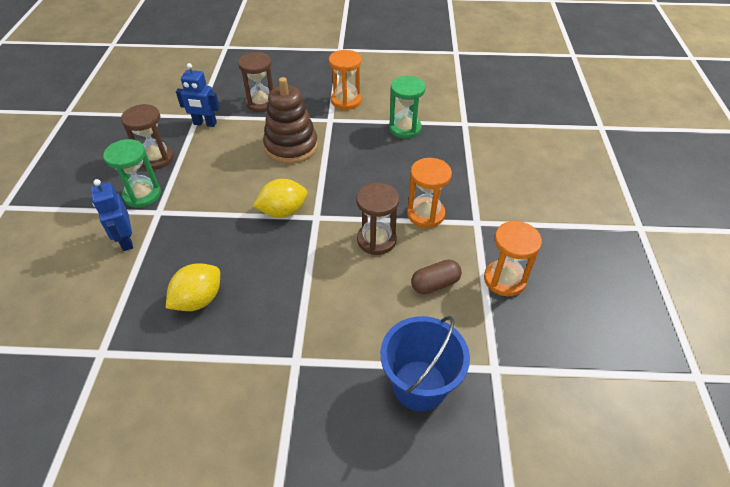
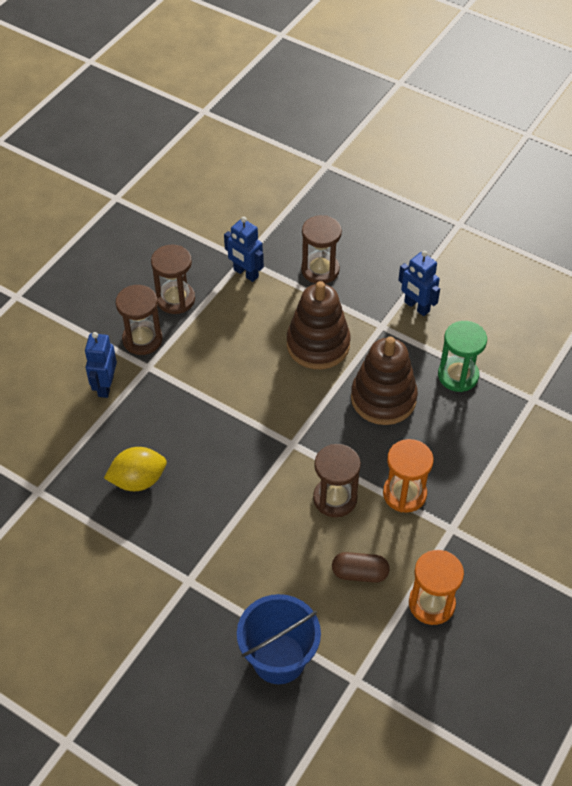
camera: 30 degrees right, 5 degrees up
green hourglass [103,139,161,208] -> brown hourglass [116,285,163,355]
yellow lemon [253,179,307,218] -> none
orange hourglass [329,50,362,110] -> blue robot [398,251,440,316]
none -> brown stacking toy [351,336,418,425]

